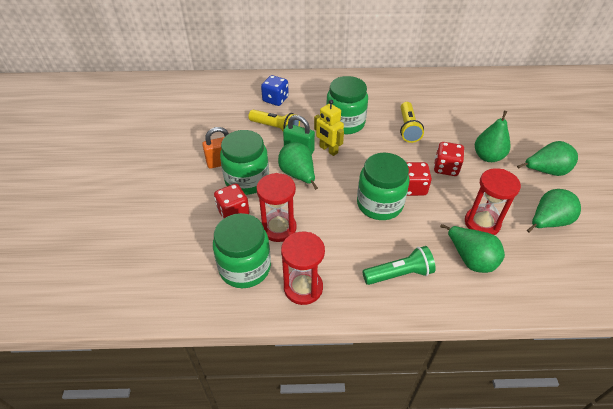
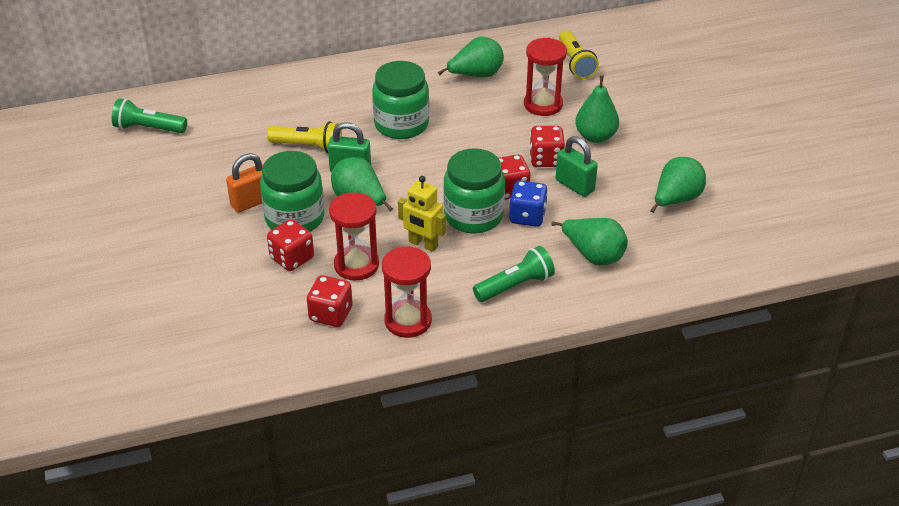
camera: 15 degrees left, 5 degrees down
green jar [213,213,271,288] -> red dice [307,275,353,327]
blue dice [261,75,289,106] -> blue dice moved to [509,181,548,227]
yellow robot [314,100,344,156] -> yellow robot moved to [398,176,446,252]
yellow flashlight [400,102,424,143] -> yellow flashlight moved to [559,30,599,79]
red hourglass [465,168,521,235] -> red hourglass moved to [524,38,567,116]
green pear [517,141,578,176] -> green pear moved to [438,36,504,77]
none -> green flashlight [112,98,187,133]
none -> green padlock [556,136,598,197]

